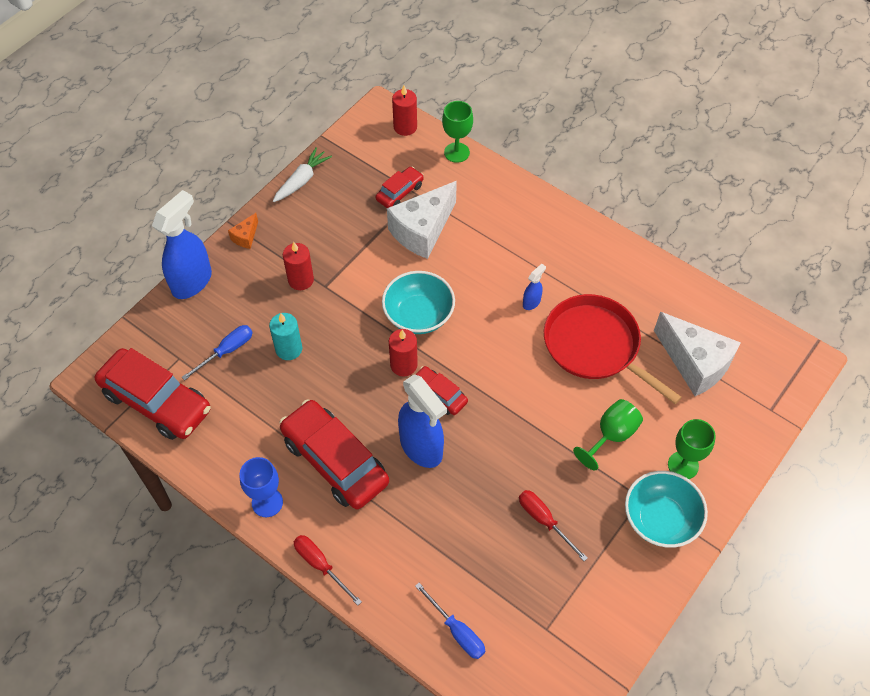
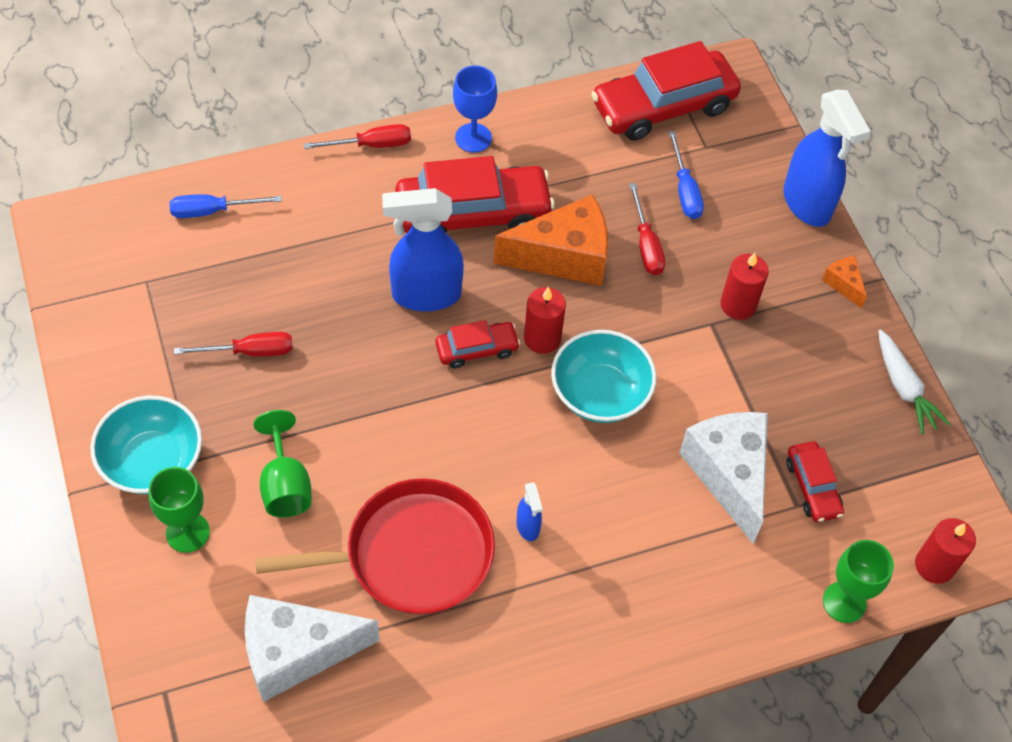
camera: 120 degrees right, 0 degrees up
turquoise candle [269,313,302,360] -> red screwdriver [629,183,665,275]
none -> orange cheese [494,194,608,286]

